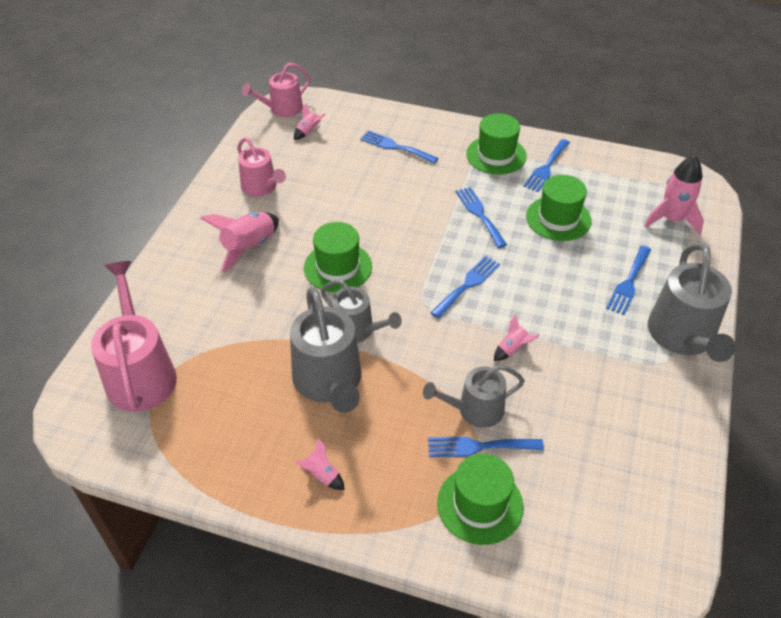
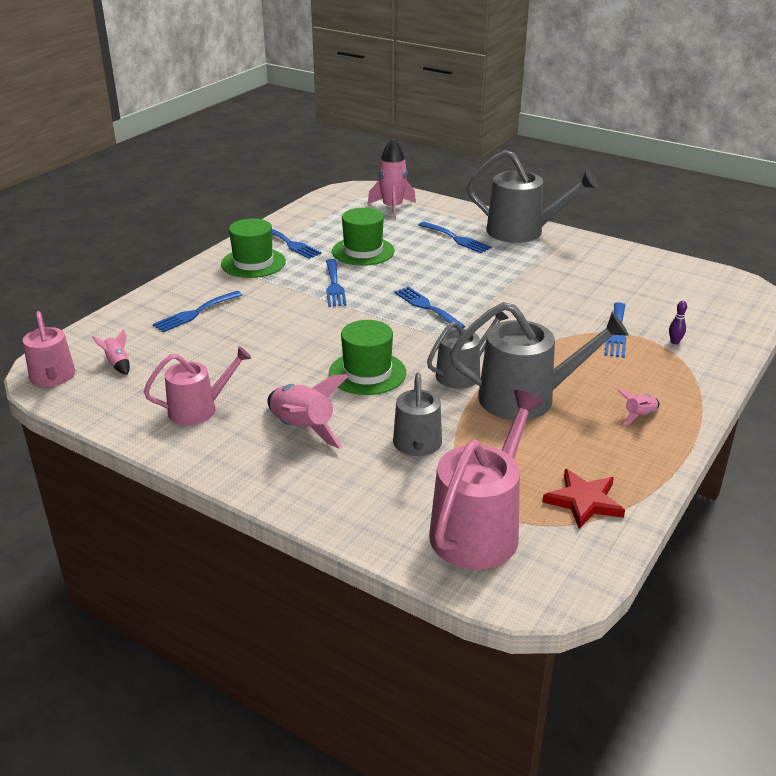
camera: 75 degrees left, 15 degrees down
pink watering can [91,261,177,412] -> pink watering can turned 120 degrees clockwise [429,390,544,569]
grey watering can [423,365,525,428] -> grey watering can moved to [393,372,442,456]
green hat [437,454,524,545] -> purple bowling pin [669,301,687,344]
blue fork [455,187,507,248] -> blue fork turned 90 degrees counterclockwise [326,259,347,307]
pink rocket [494,314,539,361] -> none
none -> red star [542,469,625,529]

